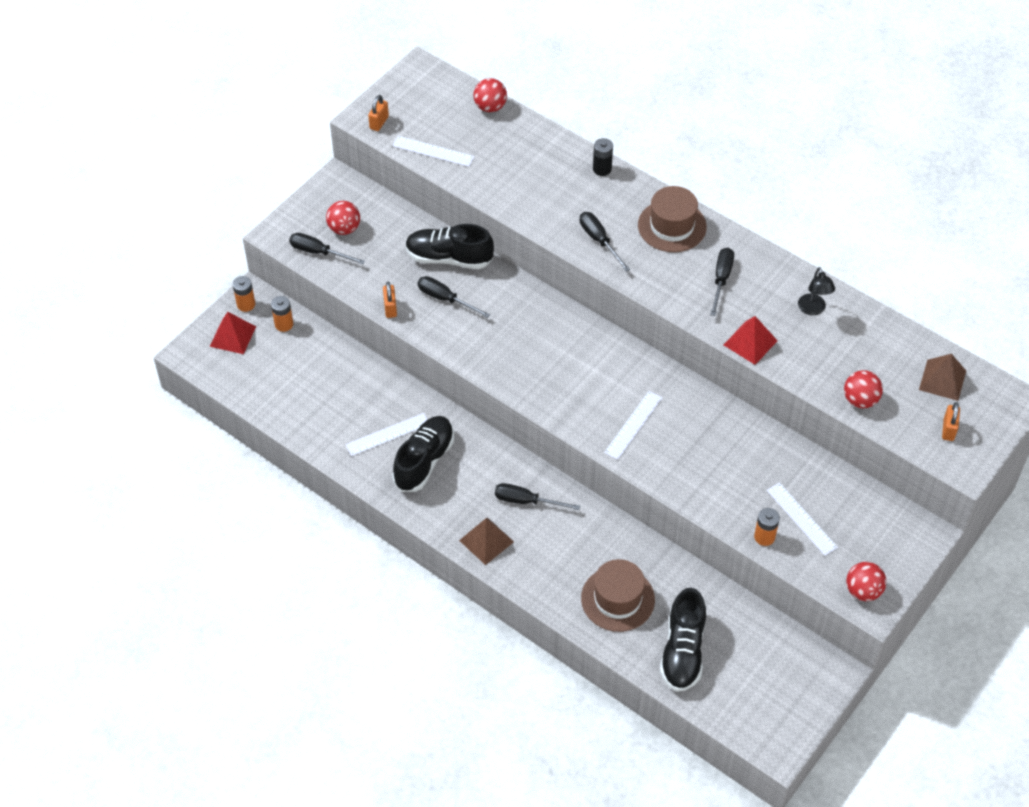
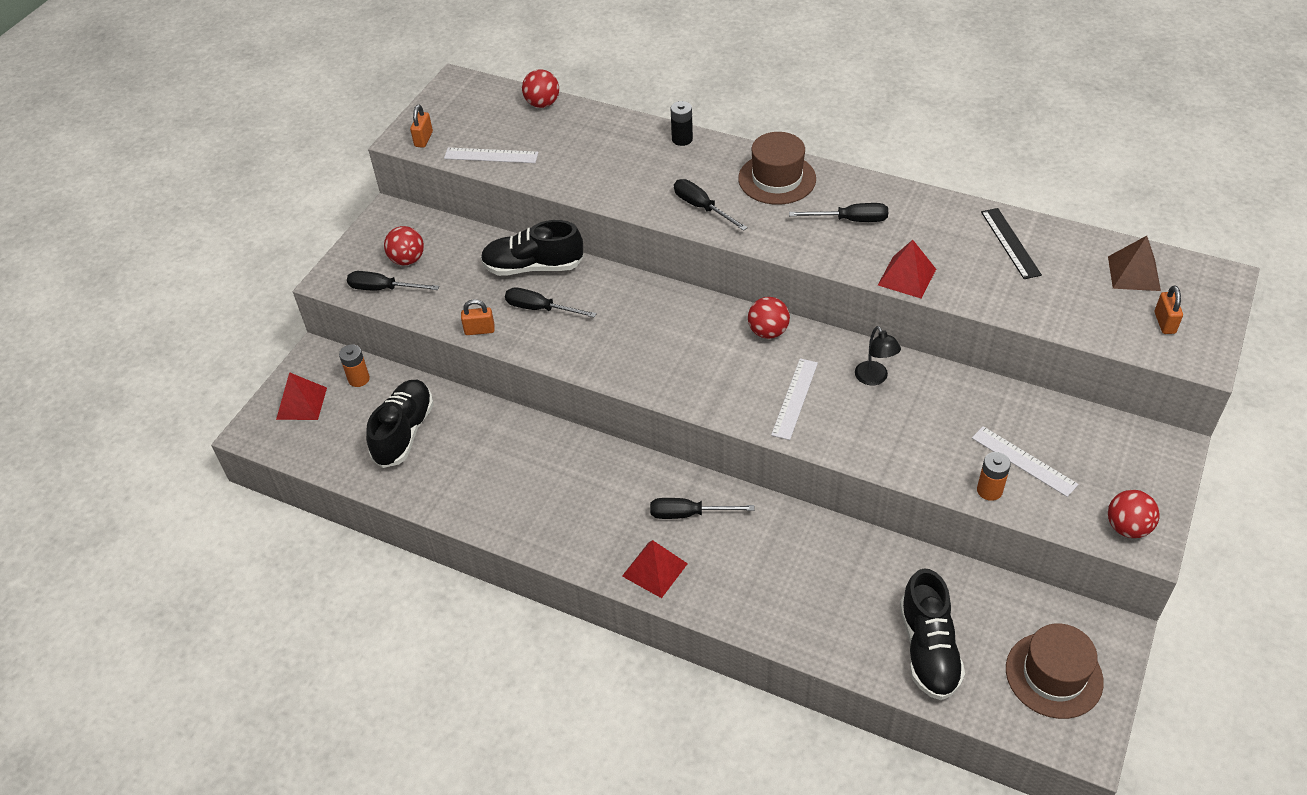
camera: 10 degrees left, 5 degrees down
orange battery [233,276,255,312] -> none
white ruler [345,413,428,456] -> none
orange padlock [383,281,397,318] -> orange padlock turned 75 degrees counterclockwise [461,299,495,335]
black shoe [392,416,454,492] -> black shoe moved to [366,380,434,468]
brown pyramid [459,518,514,565] -> red pyramid [622,540,688,598]
brown hat [581,559,655,632] -> brown hat moved to [1006,623,1104,719]
black screwdriver [710,248,734,316] -> black screwdriver turned 90 degrees clockwise [789,203,888,222]
black lamp [798,267,835,315] -> black lamp moved to [855,326,901,385]
red ball [844,370,883,408] -> red ball moved to [748,297,790,339]
none -> black ruler [981,208,1042,279]

